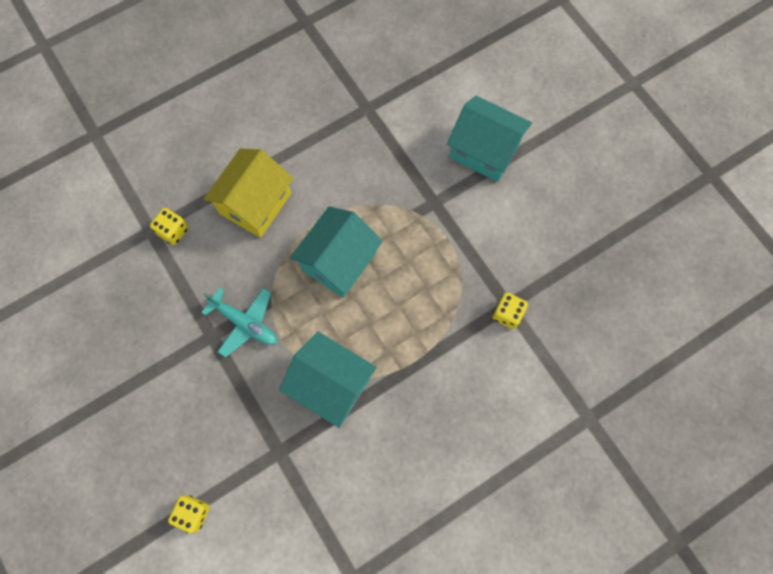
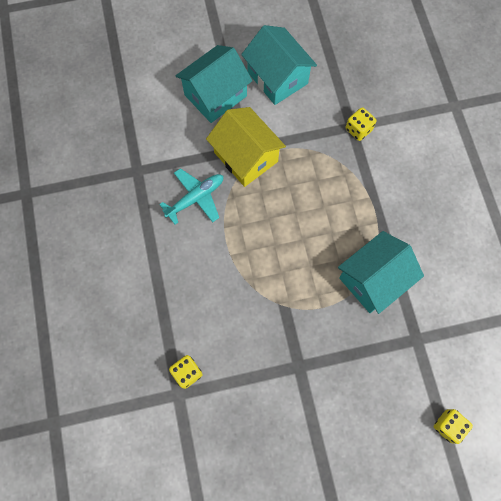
camera: 70 degrees left, 0 degrees up
turquoise plane [201,288,277,358] -> turquoise plane moved to [159,168,223,225]
yellow house [204,148,294,238] -> yellow house moved to [206,107,286,187]
turquoise house [290,206,383,298] -> turquoise house moved to [241,25,317,105]

